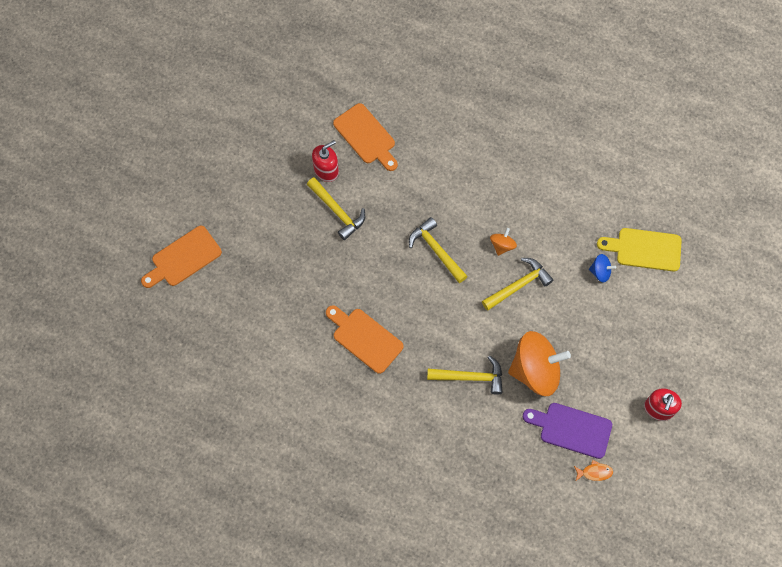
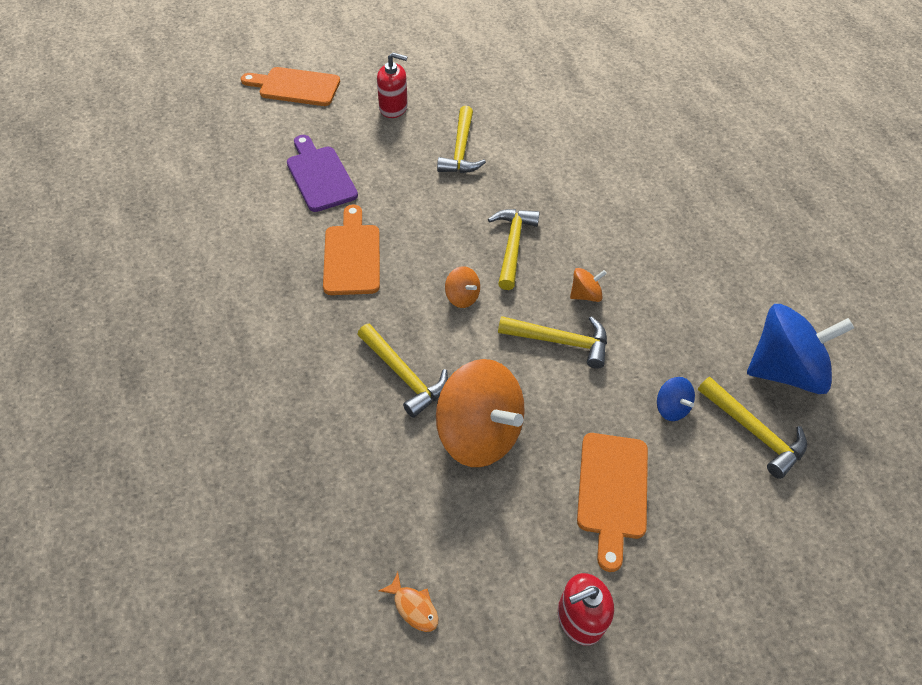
camera: 45 degrees right, 15 degrees down
red soap dispenser [312,140,339,182] -> red soap dispenser moved to [377,52,408,118]
orange cutting board [333,103,398,171] -> orange cutting board moved to [577,433,648,572]
purple cutting board [523,403,612,459] -> purple cutting board moved to [287,135,358,212]
yellow cutting board [597,228,682,272] -> yellow hammer [698,377,807,479]
none -> orange spinning top [445,266,480,308]
none -> blue spinning top [747,304,854,394]

